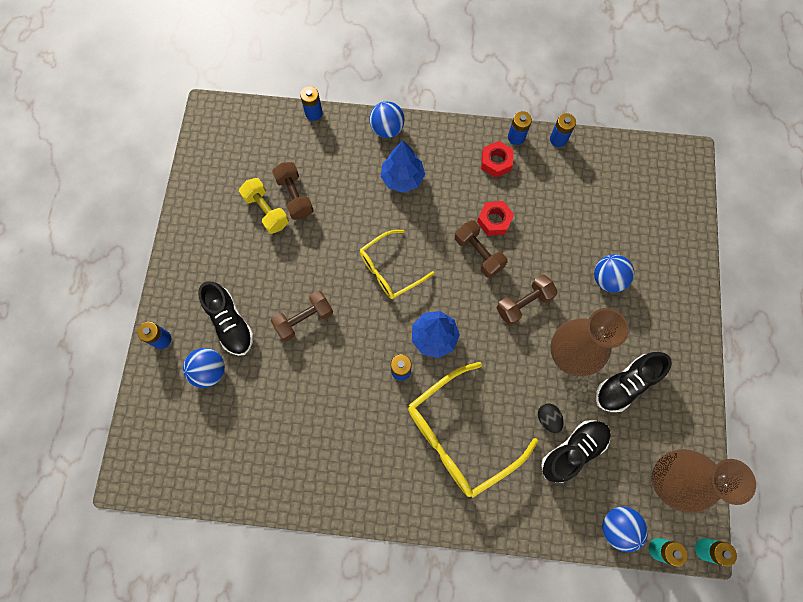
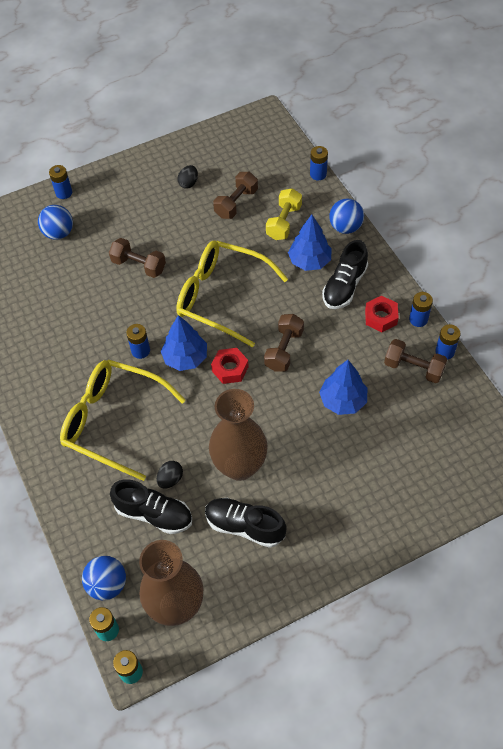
camera: 60 degrees right, 15 degrees down
black shoe [198,281,254,356] -> black shoe moved to [322,240,368,309]
yellow dumbbell [239,178,289,234] -> yellow dumbbell moved to [266,188,302,240]
yellow glasses [360,230,435,299] -> yellow glasses [176,240,288,347], size x1.60
red nut [477,201,514,236] -> red nut moved to [211,348,249,384]
brown dumbbell [497,275,558,325] -> brown dumbbell moved to [384,339,447,383]
blue ball [594,254,634,292] -> none
none -> black egg [177,165,198,189]
none -> blue tree [319,360,367,415]

